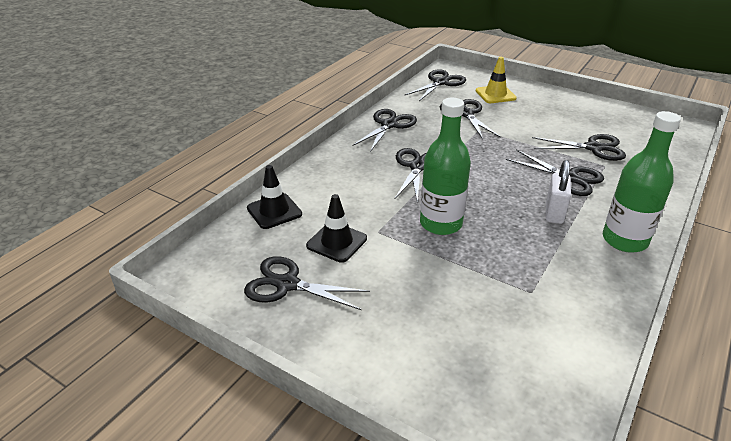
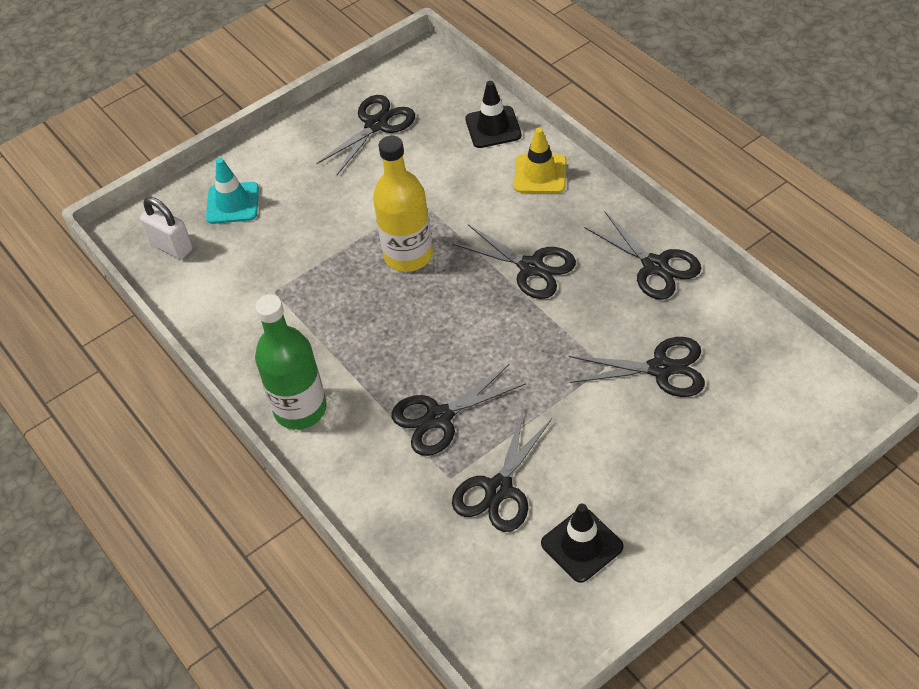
camera: 115 degrees right, 15 degrees up
black traffic cone [306,194,367,263] -> black traffic cone moved to [541,504,624,583]
black scissors [405,69,466,101] -> none
green bottle [420,98,471,235] -> yellow bottle [373,136,433,272]
yellow traffic cone [476,57,517,103] -> yellow traffic cone moved to [514,127,567,193]
white padlock [546,160,571,224] -> white padlock moved to [140,197,193,260]
none -> turquoise traffic cone [206,158,259,224]

